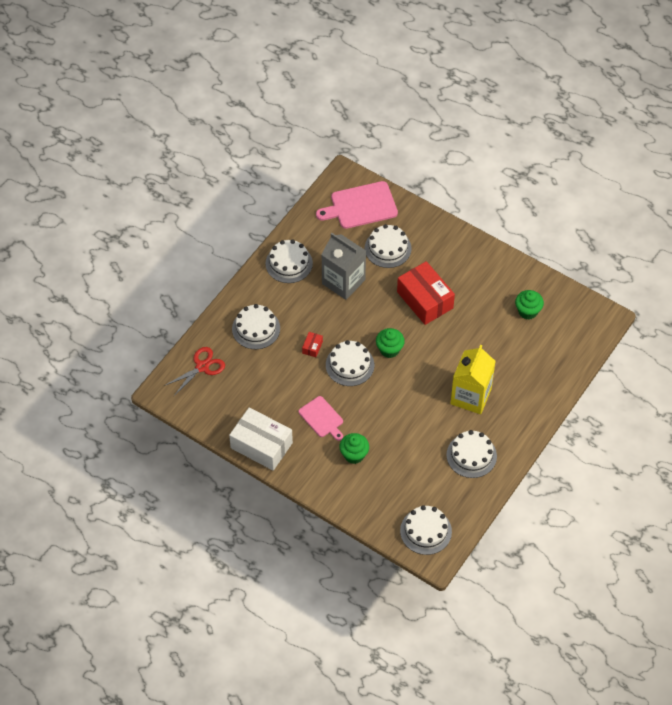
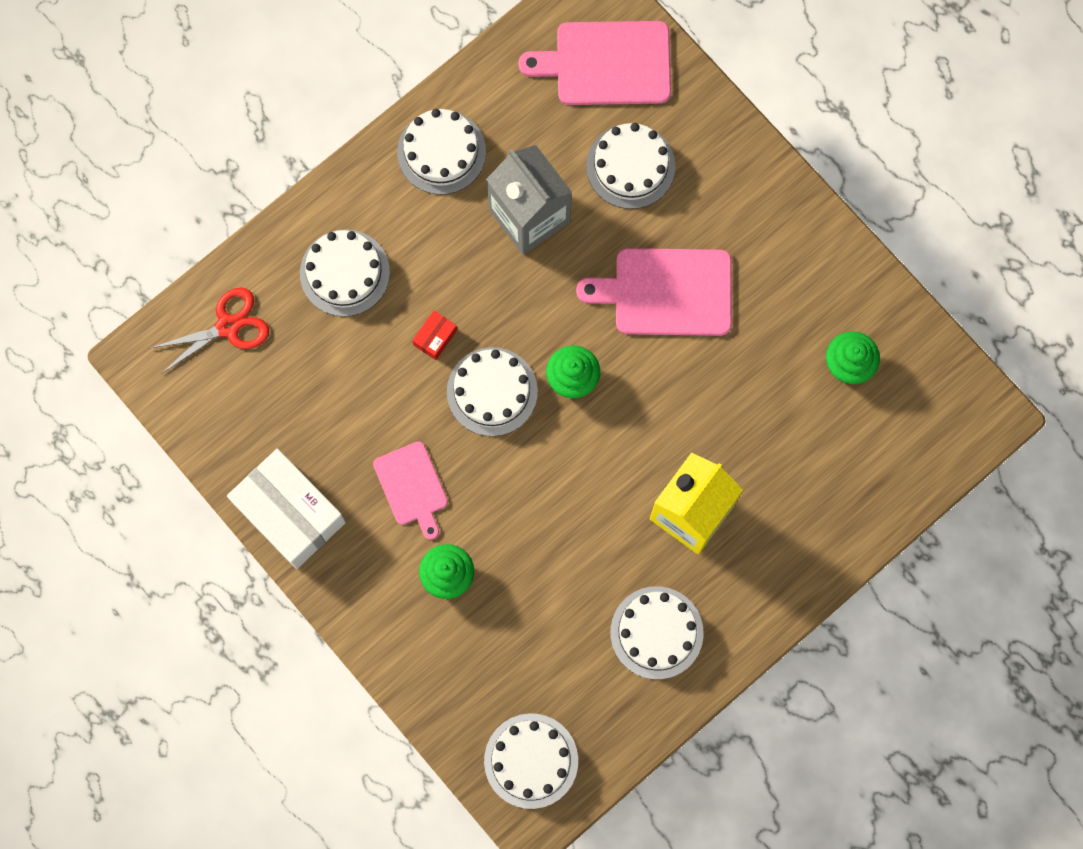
camera: 15 degrees right, 20 degrees up
red box [397,261,455,325] -> pink cutting board [576,248,732,336]

